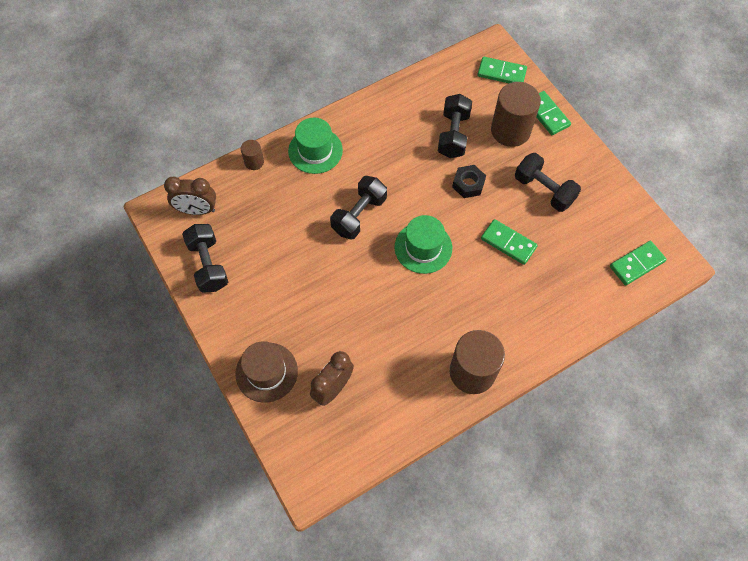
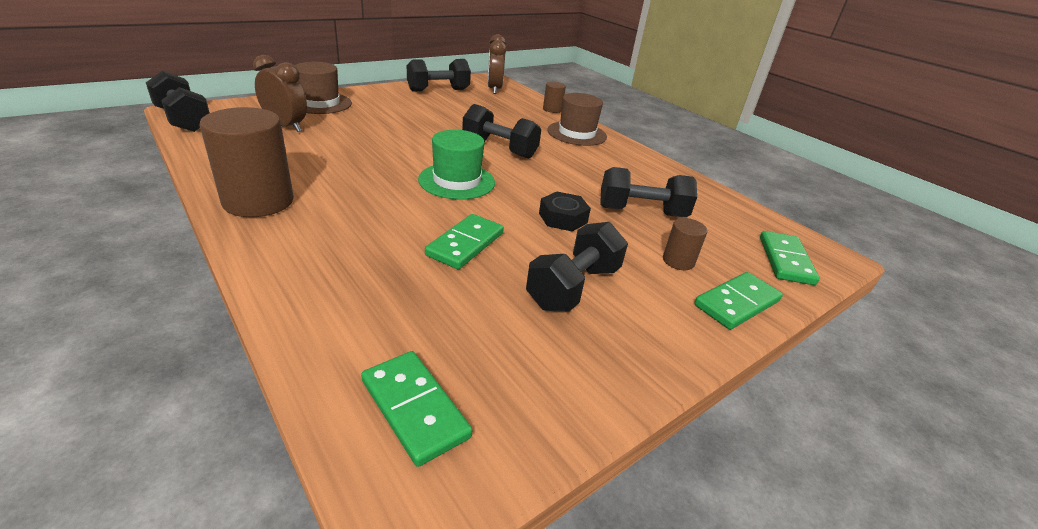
camera: 80 degrees right, 30 degrees down
green hat [288,118,343,174] -> brown hat [547,93,607,146]
brown cylinder [491,82,541,147] -> brown cylinder [663,218,707,270], size x0.48
none -> black dumbbell [146,70,210,132]

